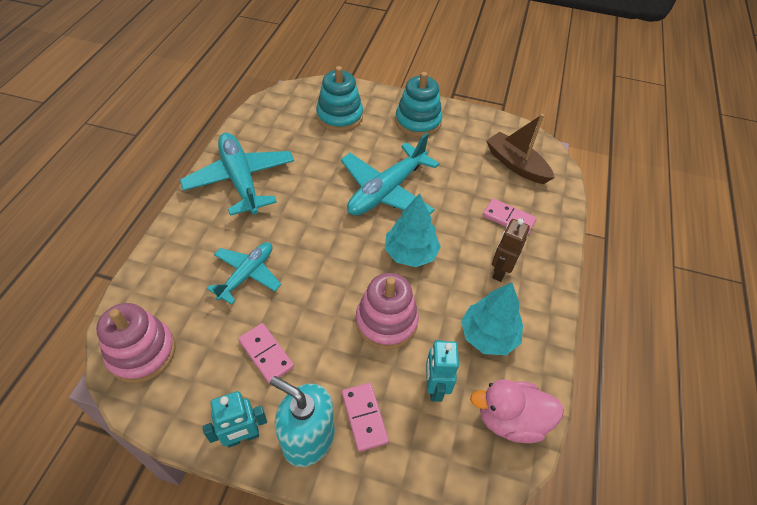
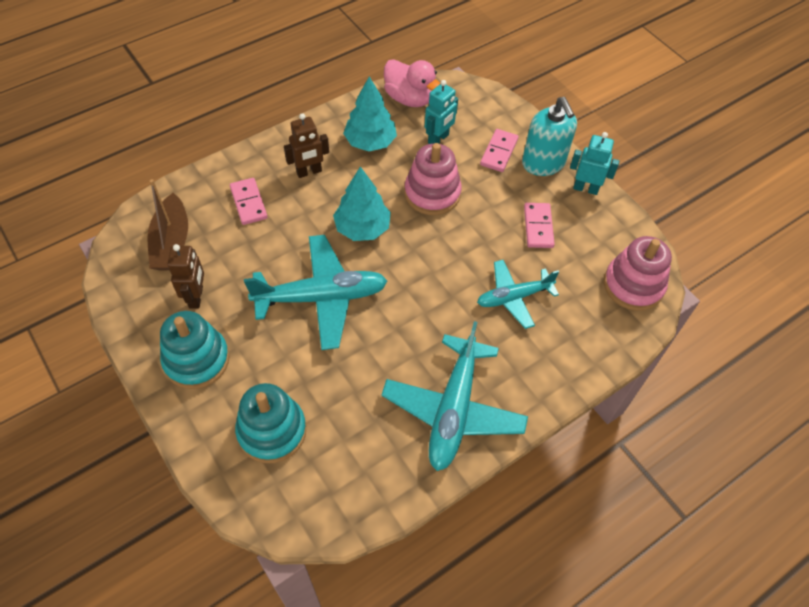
camera: 140 degrees left, 5 degrees up
none -> brown robot [167,244,204,309]

